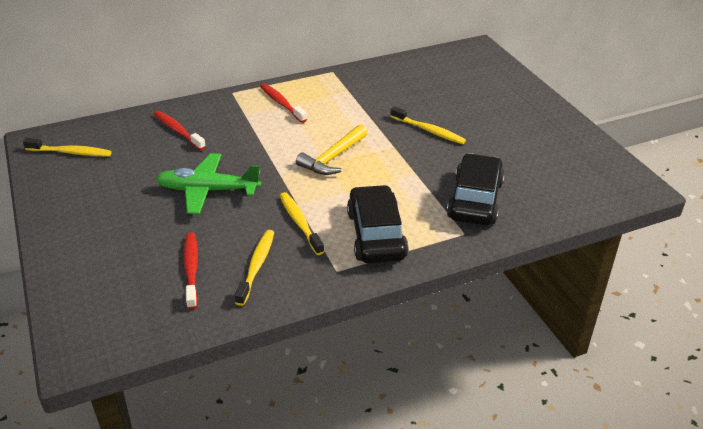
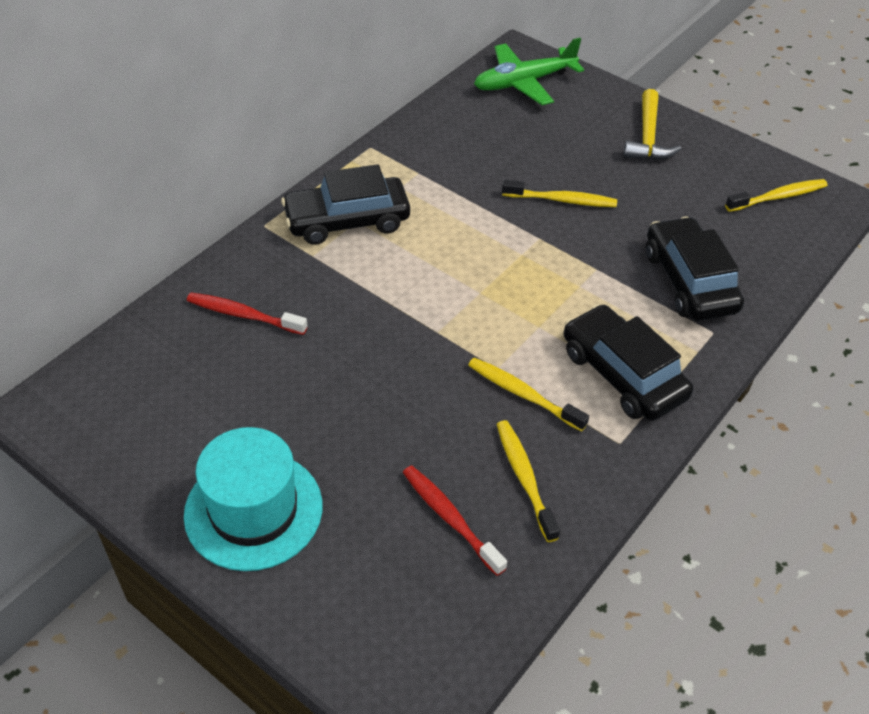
camera: 30 degrees left, 10 degrees up
yellow toothbrush [23,138,112,157] -> yellow toothbrush moved to [725,179,828,212]
green plane [155,153,261,214] -> green plane moved to [474,38,584,105]
red toothbrush [260,83,307,123] -> black car [281,164,410,245]
yellow hammer [296,125,367,175] -> yellow hammer moved to [623,89,681,160]
none -> turquoise hat [184,427,323,571]

